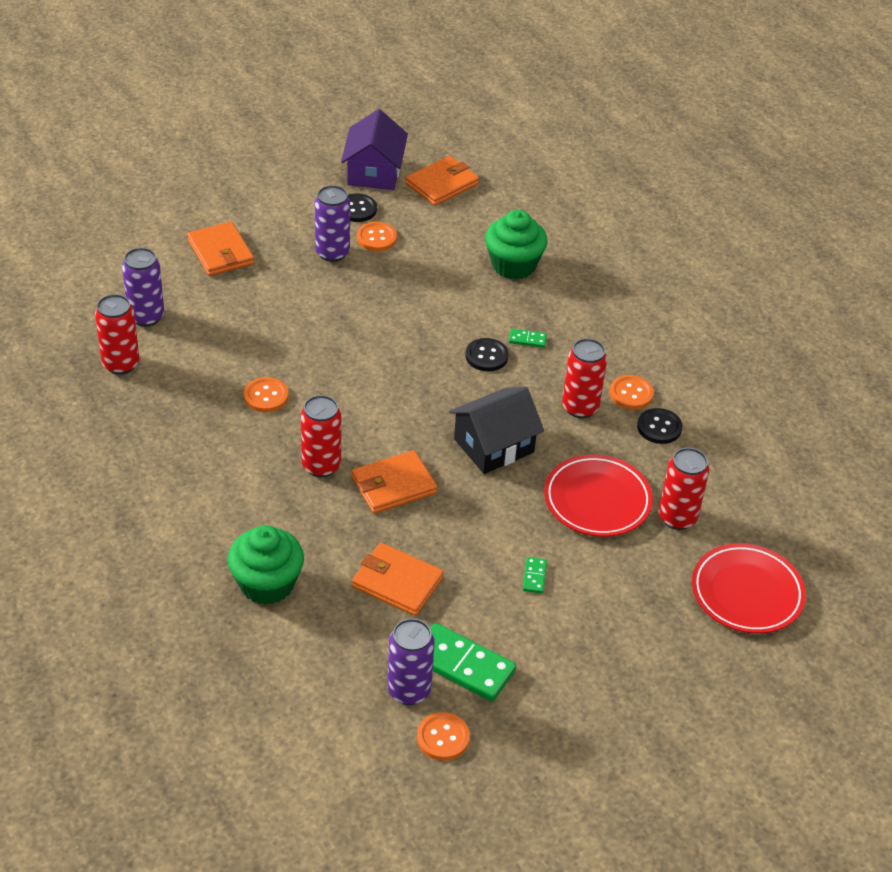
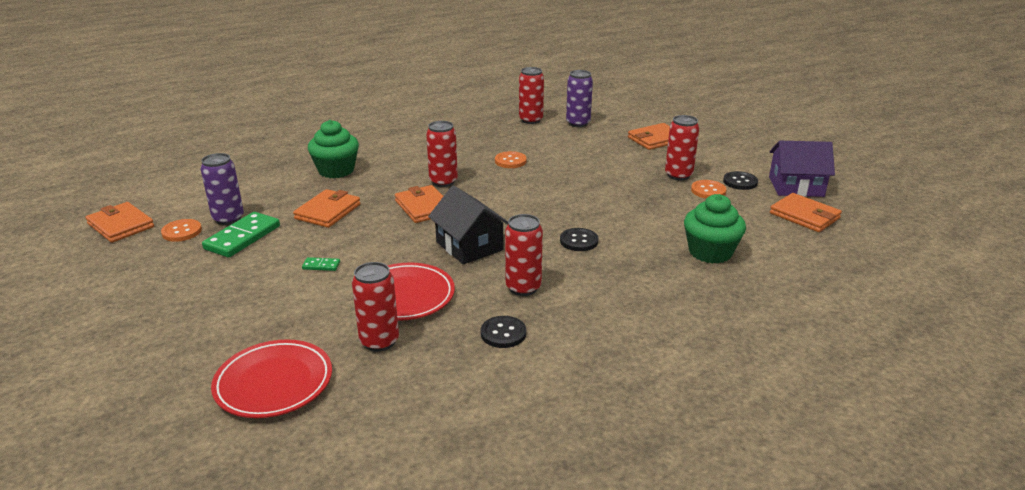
camera: 90 degrees right, 15 degrees down
purple can [315,185,350,262] -> red can [665,115,699,180]
green domino [509,329,547,348] -> none
orange button [609,375,654,409] -> none
none -> orange wallet [86,202,154,243]

